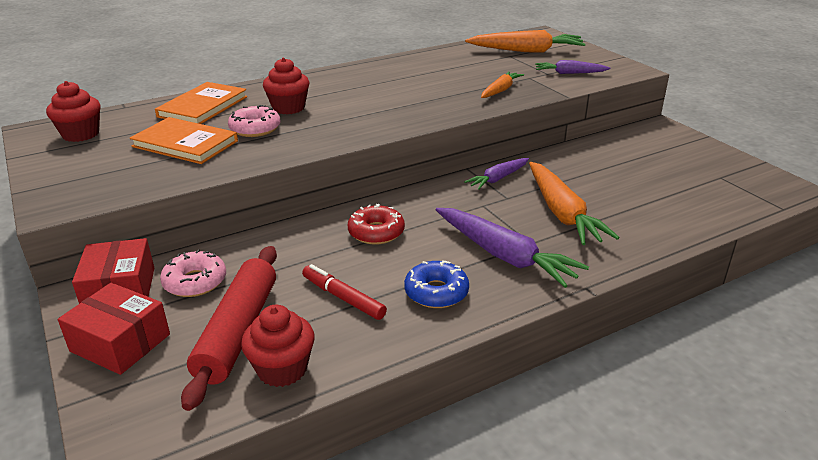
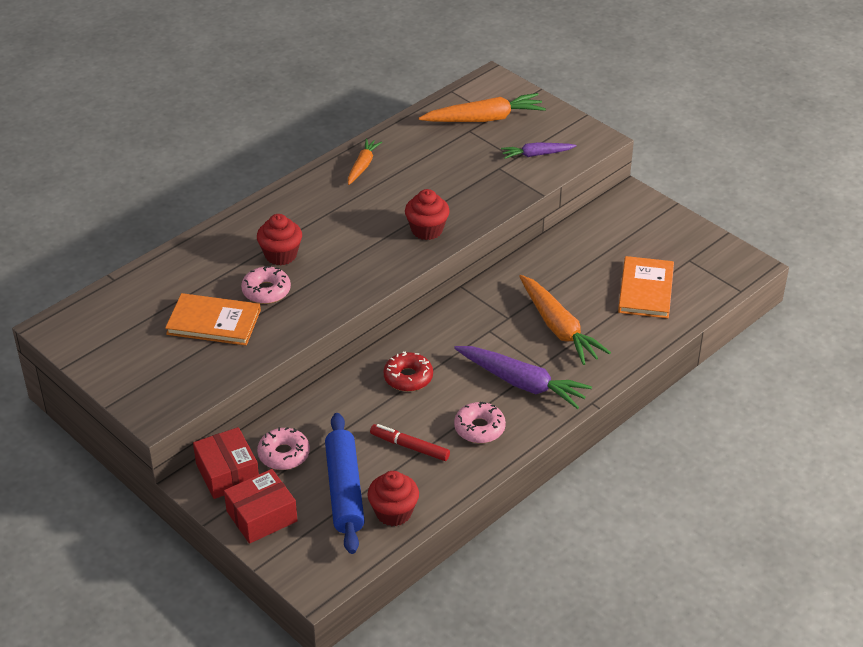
camera: 15 degrees left, 10 degrees up
red cupcake [46,81,101,142] -> red cupcake moved to [405,189,450,240]
red box [58,283,170,375] -> red box turned 45 degrees counterclockwise [224,469,298,544]
orange book [155,82,247,124] -> orange book moved to [618,256,674,318]
red rolling pin [181,246,277,411] -> blue rolling pin [325,413,364,554]
blue donut [404,260,469,308] -> pink donut [454,402,506,443]
purple carrot [464,158,529,190] -> none
orange carrot [481,71,524,98] -> orange carrot moved to [348,139,382,185]

